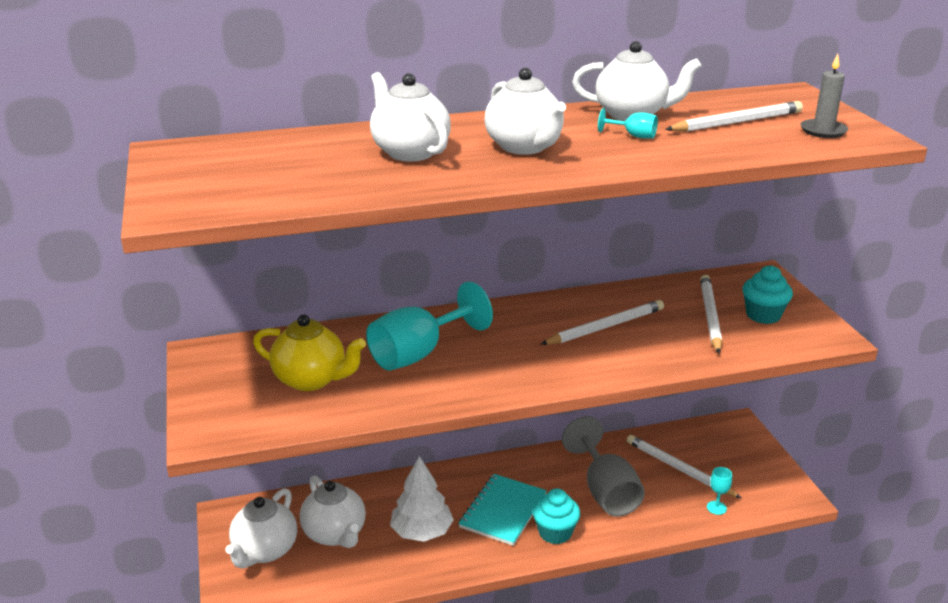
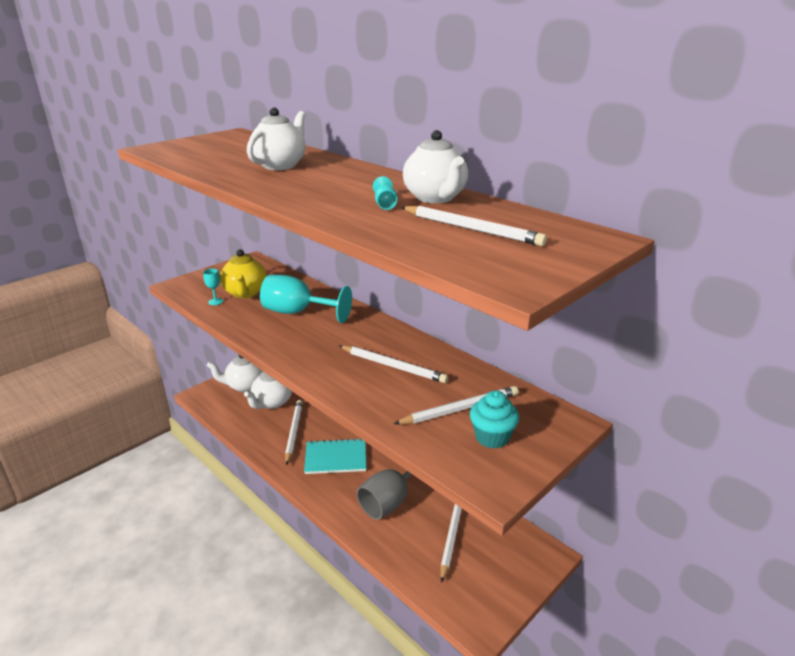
camera: 60 degrees right, 0 degrees up
white tree [390,456,454,542] -> white pencil [285,400,303,465]
white teapot [484,68,566,155] -> none
turquoise cupcake [532,489,580,544] -> none
turquoise goblet [707,467,732,515] -> turquoise goblet moved to [203,269,223,305]
grey candle [800,54,848,138] -> none

